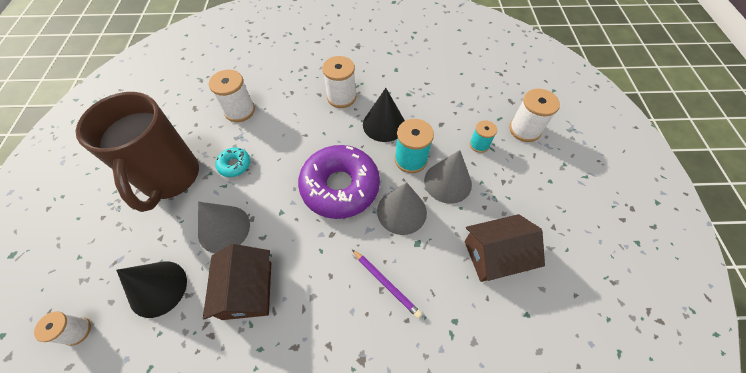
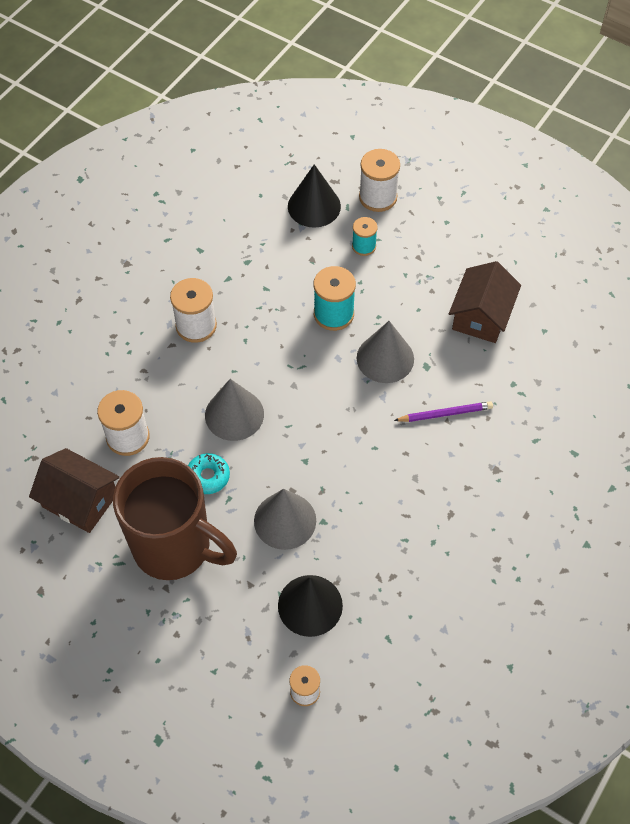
camera: 55 degrees left, 0 degrees up
brown house [203,244,271,320] -> brown house moved to [29,448,120,533]
purple donut [298,145,380,219] -> none
black cone [363,88,405,142] -> black cone moved to [288,164,341,228]
grey cone [424,150,472,204] -> grey cone moved to [205,379,264,441]

